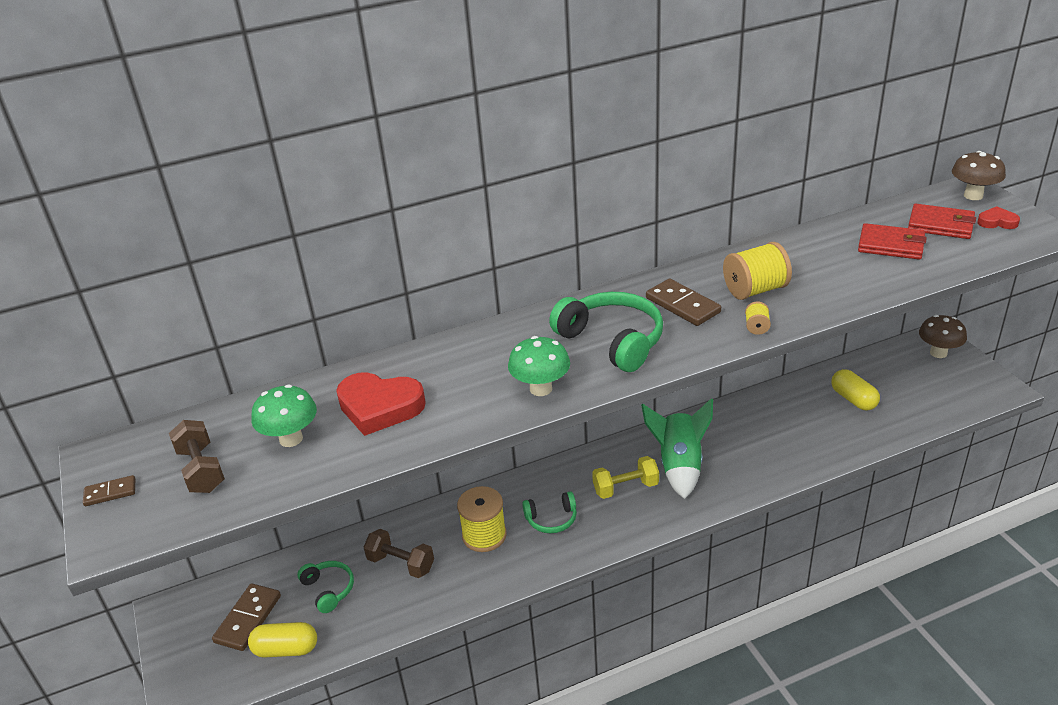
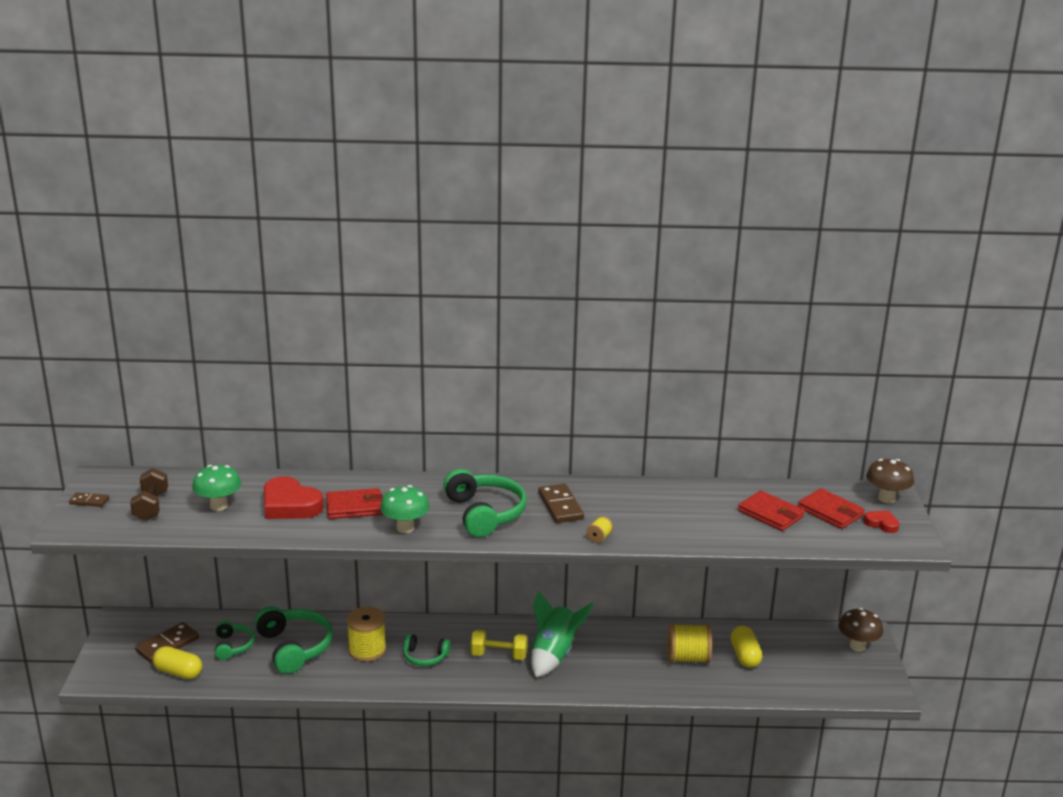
camera: 20 degrees right, 10 degrees down
brown dumbbell [364,529,434,578] -> green headphones [254,606,333,674]
yellow spool [723,242,792,300] -> yellow spool moved to [667,623,712,663]
none -> red wallet [326,488,383,519]

